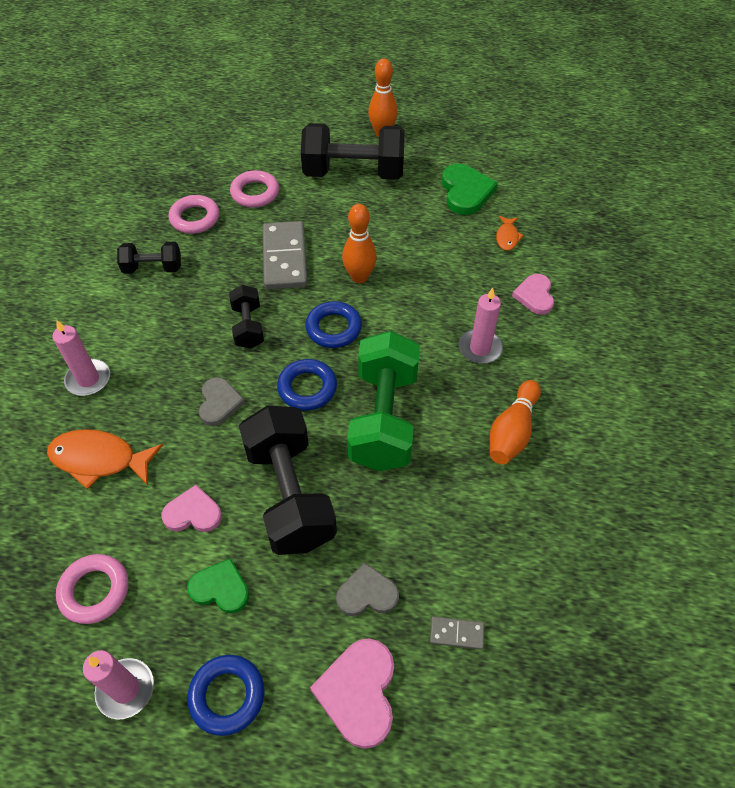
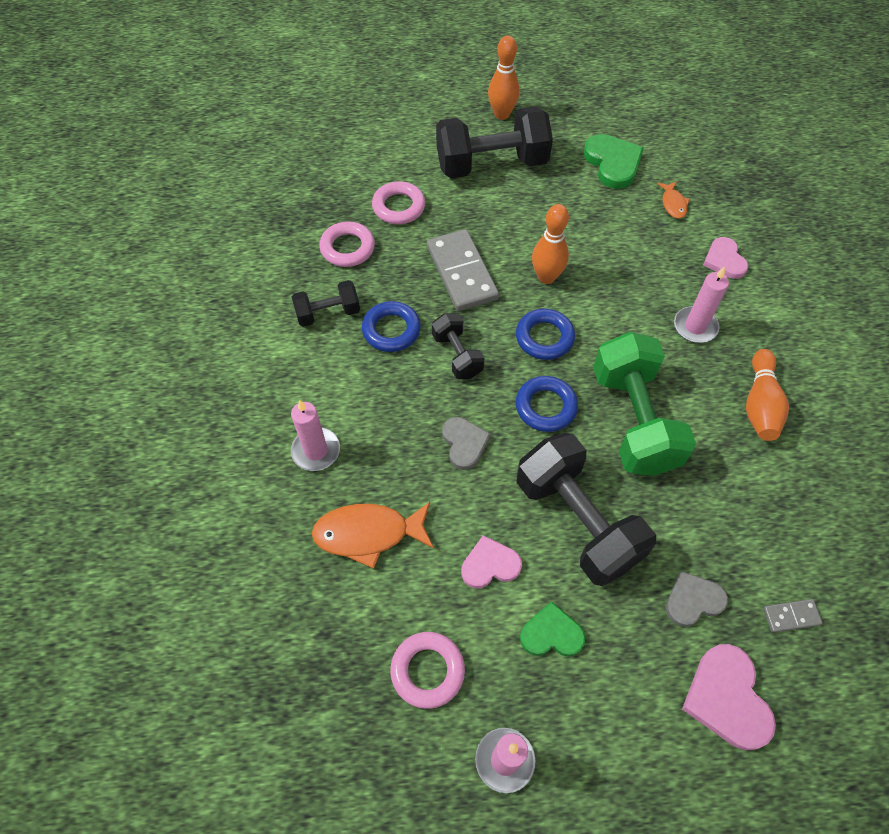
camera: 15 degrees left, 5 degrees up
blue ring [187,655,265,736] -> blue ring moved to [362,301,421,352]

